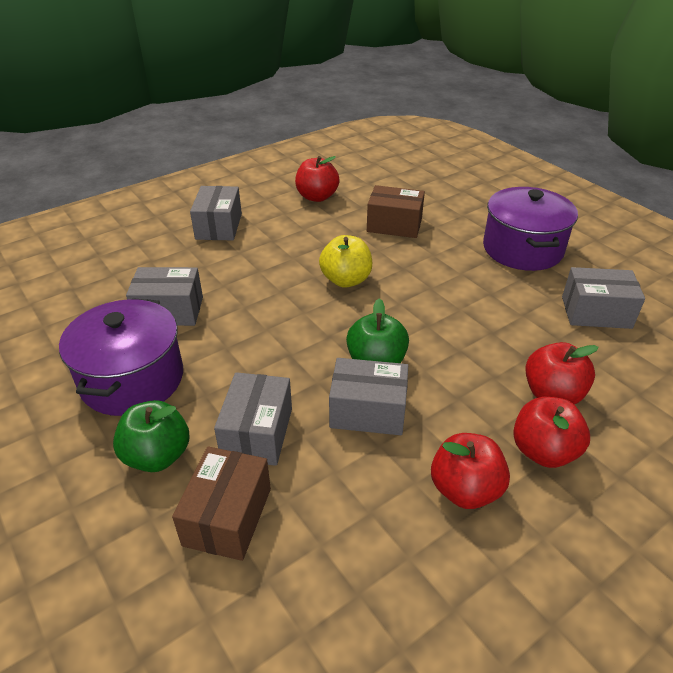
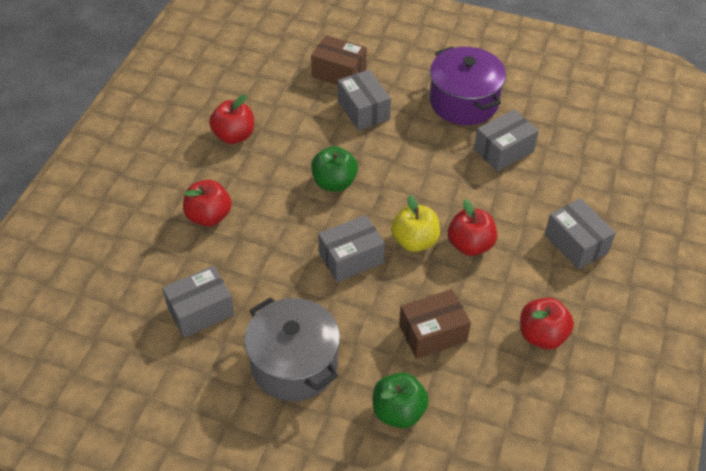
camera: 145 degrees right, 10 degrees up
green apple [113,400,189,472] -> green apple moved to [373,373,429,428]
brown box [172,447,271,561] -> brown box turned 45 degrees counterclockwise [311,35,367,85]
grey box [329,358,408,435] -> grey box moved to [318,215,385,282]
purple pot [483,187,578,271] -> grey pot [244,297,340,401]
red apple [513,397,590,468] -> red apple moved to [448,199,497,256]

